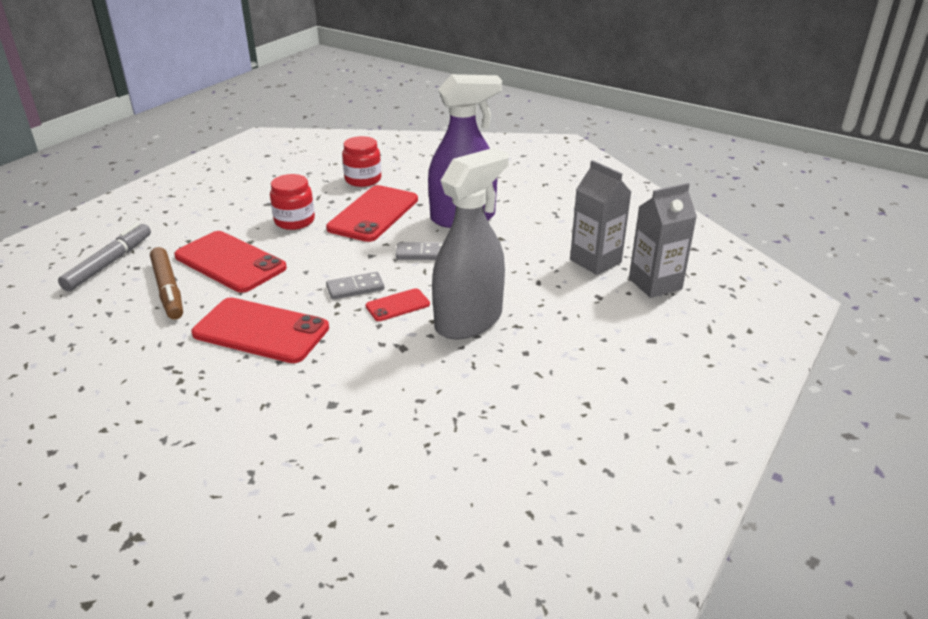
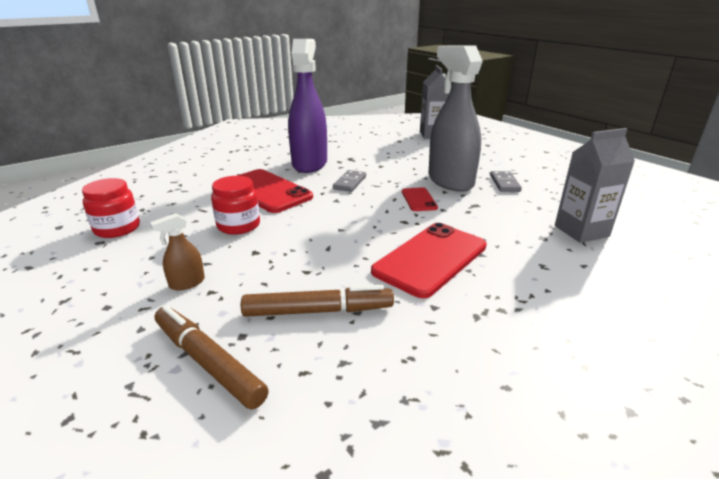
camera: 70 degrees left, 5 degrees down
grey marker [58,223,151,291] -> brown marker [155,305,269,410]
red phone [174,231,287,293] -> none
grey domino [326,272,384,300] -> grey domino moved to [490,171,522,192]
red jar [342,136,381,187] -> red jar moved to [82,178,140,238]
grey carton [570,160,631,275] -> grey carton moved to [555,128,635,243]
none -> brown spray bottle [150,213,205,291]

